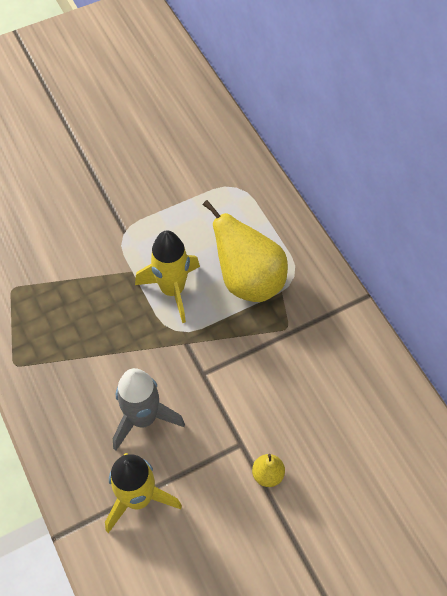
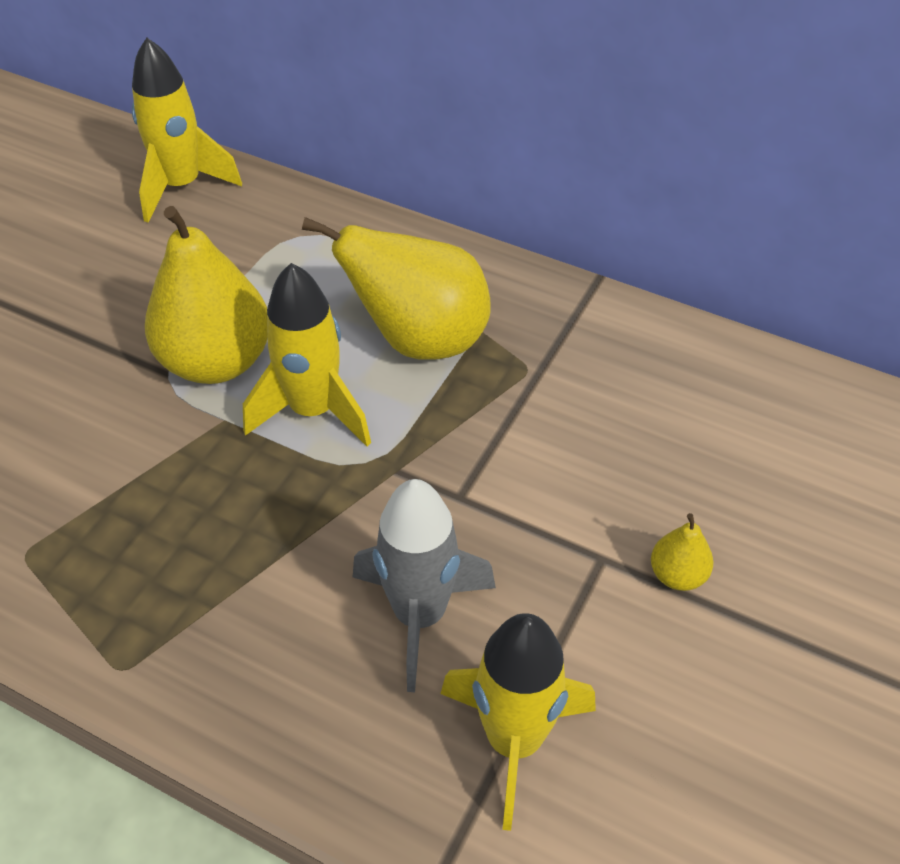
camera: 35 degrees left, 10 degrees down
none -> yellow rocket [132,38,242,222]
none -> yellow pear [145,206,268,384]

